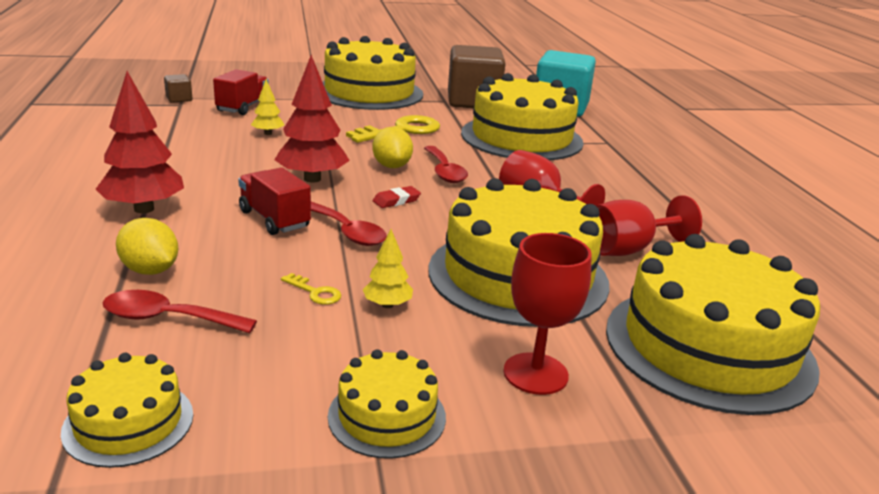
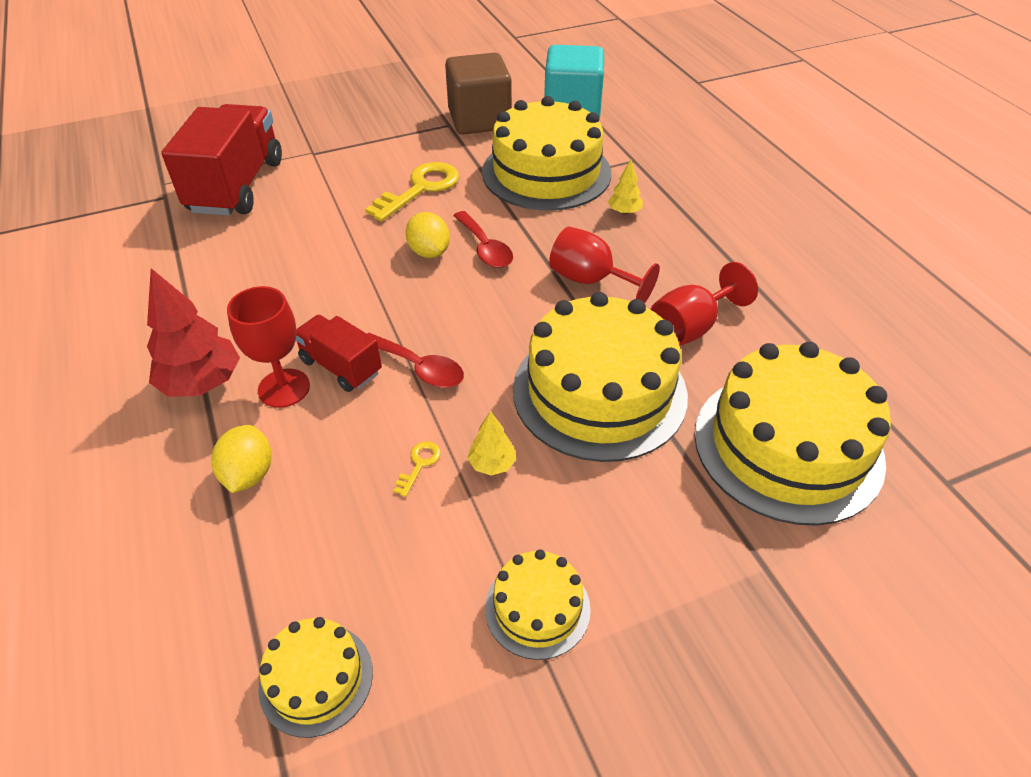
camera: 10 degrees left, 20 degrees up
red spoon [103,290,257,333] -> none
yellow lemon [116,218,178,275] -> yellow lemon turned 60 degrees clockwise [211,425,272,493]
brown cube [164,74,193,103] -> none
red truck [213,69,269,115] -> red truck [161,104,282,216], size x1.88
yellow tree [251,79,284,135] -> yellow tree moved to [608,160,643,215]
red tree [275,55,350,183] -> none
yellow key [281,273,341,305] -> yellow key turned 90 degrees counterclockwise [393,441,441,497]
yellow cake [323,36,423,110] -> none
red eraser [373,186,421,208] -> none
red goblet [504,233,592,395] -> red goblet moved to [227,286,310,408]

